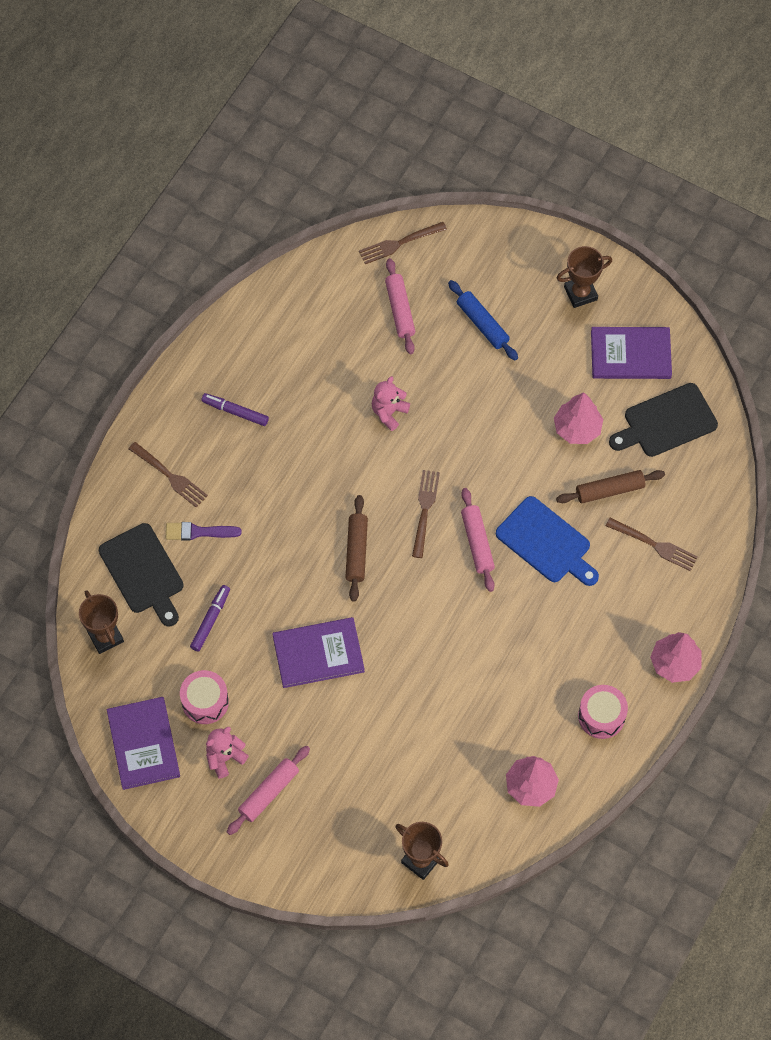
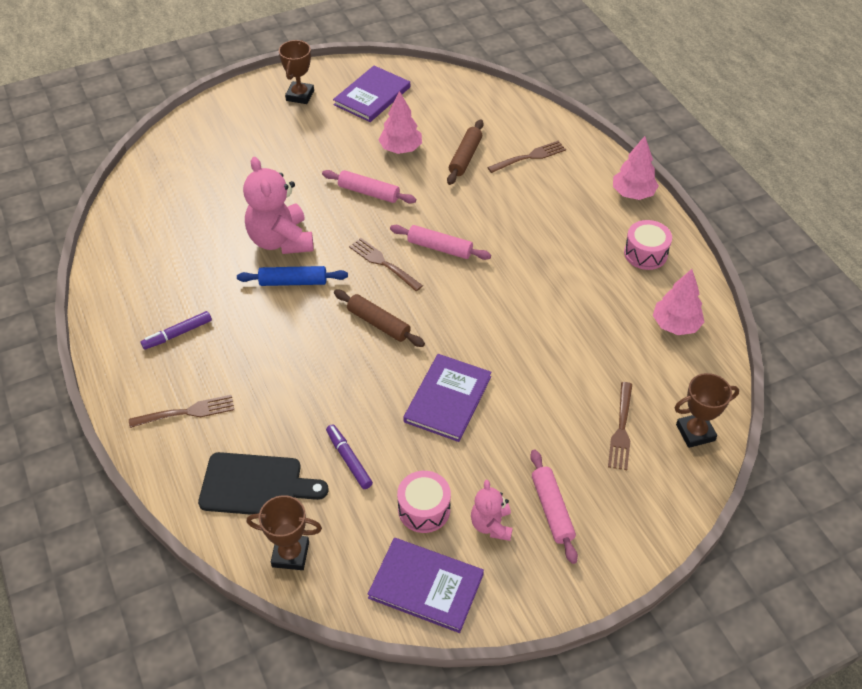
camera: 55 degrees left, 15 degrees down
purple brush [166,522,242,541] -> none
brown fork [359,222,447,264] -> brown fork moved to [608,382,632,470]
pink teddy bear [372,376,410,431] -> pink teddy bear [243,157,313,254], size x1.85
pink rolling pin [385,258,415,354] -> pink rolling pin moved to [322,170,416,203]
blue rolling pin [448,280,518,361] -> blue rolling pin moved to [237,266,348,286]
blue cutting board [496,496,599,586] -> none
black cutting board [609,383,718,457] -> none

